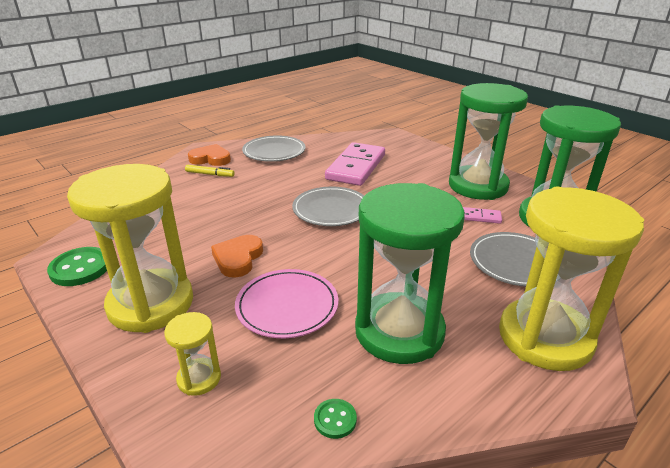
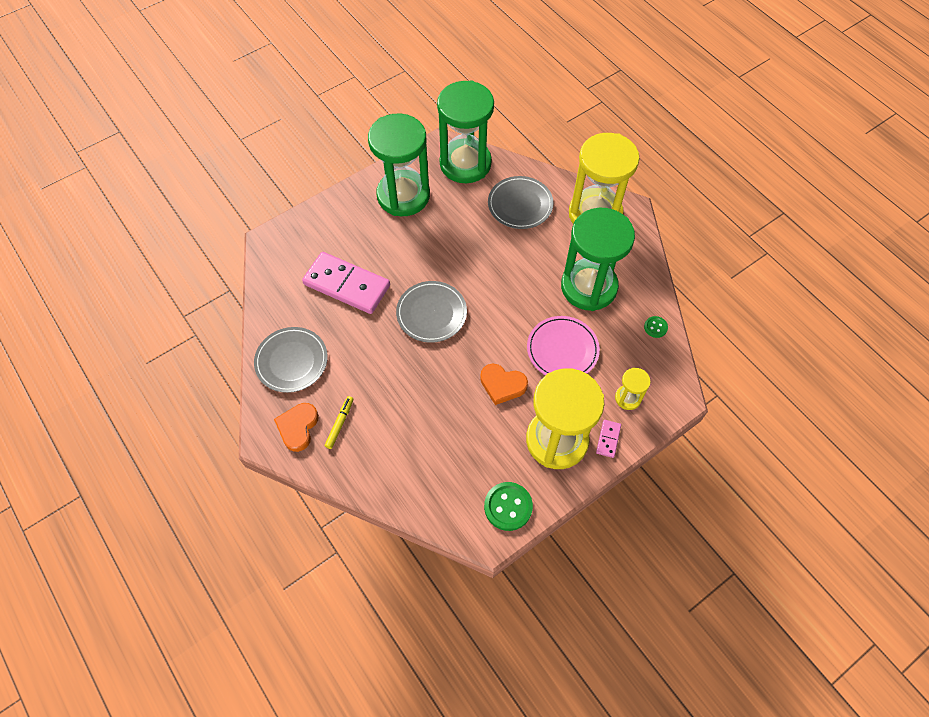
camera: 85 degrees left, 30 degrees up
pink domino [463,207,502,224] -> pink domino moved to [596,420,621,458]

